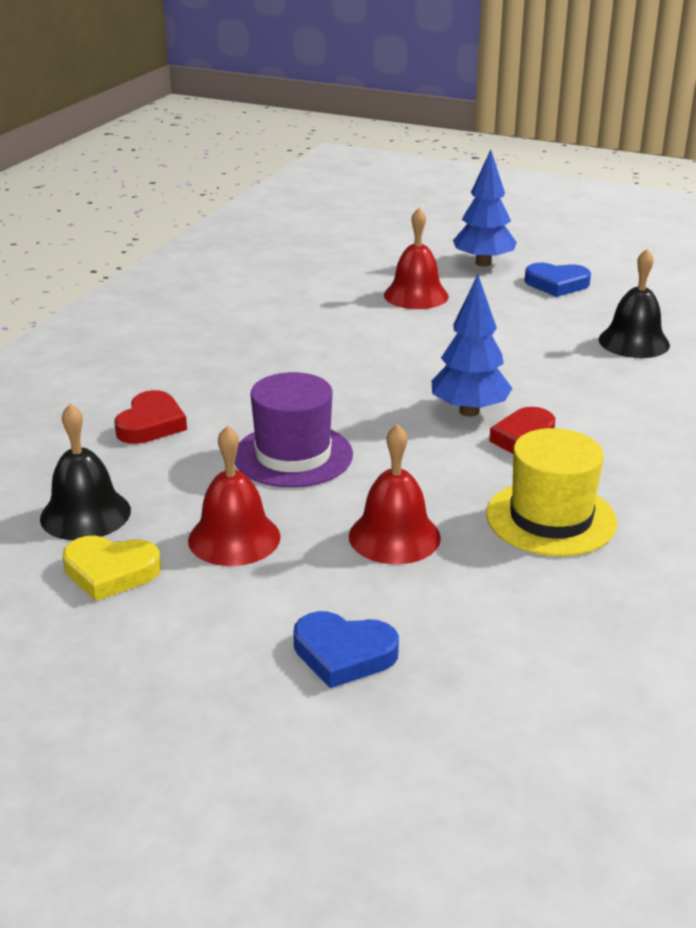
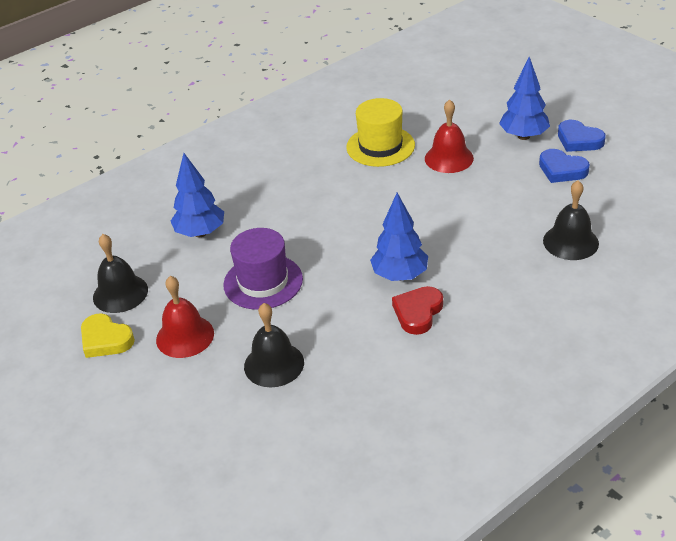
camera: 30 degrees right, 10 degrees up
red heart [114,390,187,444] -> blue tree [171,153,224,237]
blue heart [293,611,399,688] -> blue heart moved to [558,120,606,152]
red bell [349,424,441,564] -> black bell [244,303,304,387]
yellow hat [486,428,617,556] -> yellow hat moved to [346,98,415,167]

